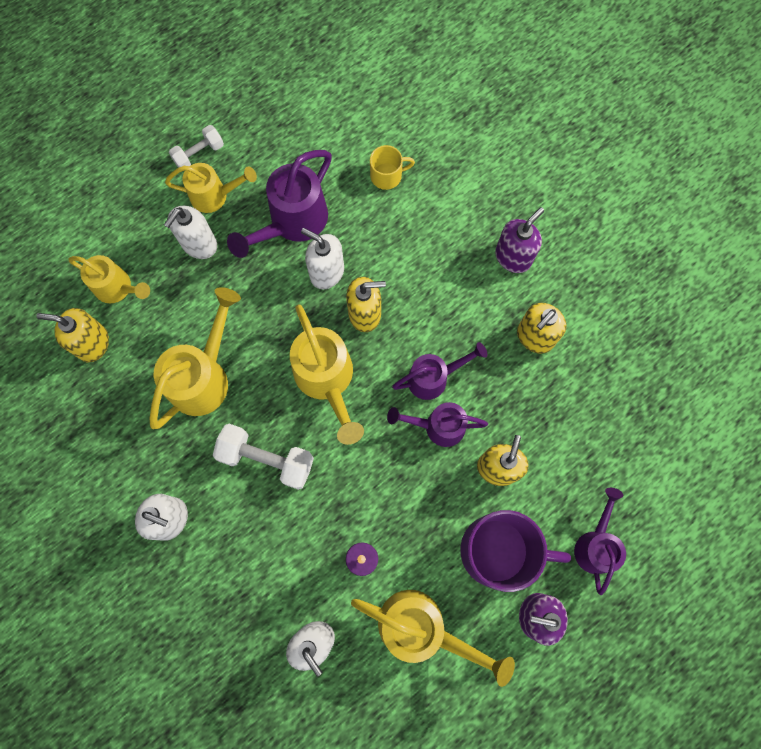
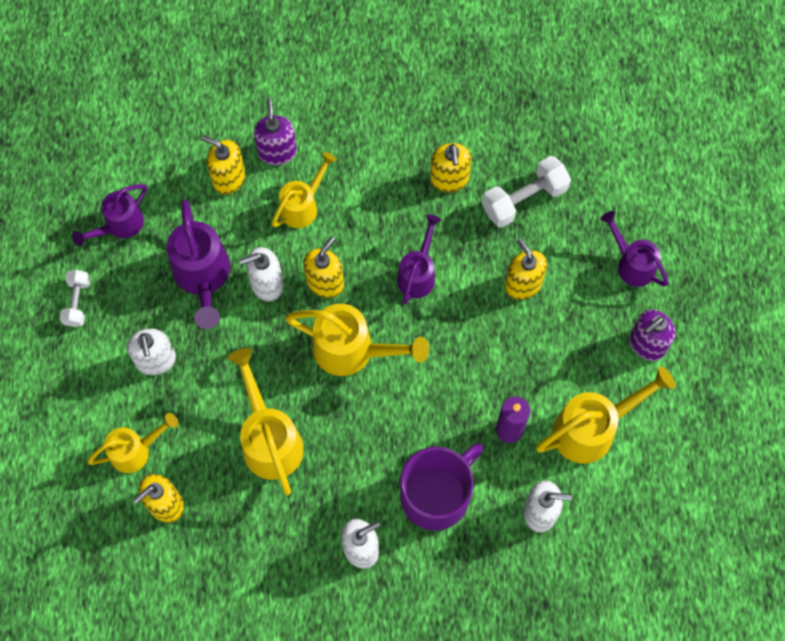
camera: 50 degrees left, 5 degrees down
yellow watering can [165,163,257,213] -> yellow watering can moved to [272,152,337,228]
white dumbbell [213,424,314,490] -> white dumbbell moved to [482,156,571,228]
yellow mug [370,145,415,190] -> yellow soap dispenser [201,135,246,195]
purple watering can [387,402,488,447] -> purple watering can moved to [72,184,147,246]
purple mug [460,510,571,592] -> purple mug moved to [400,443,483,530]
purple soap dispenser [495,207,544,273] -> purple soap dispenser moved to [254,98,297,165]

